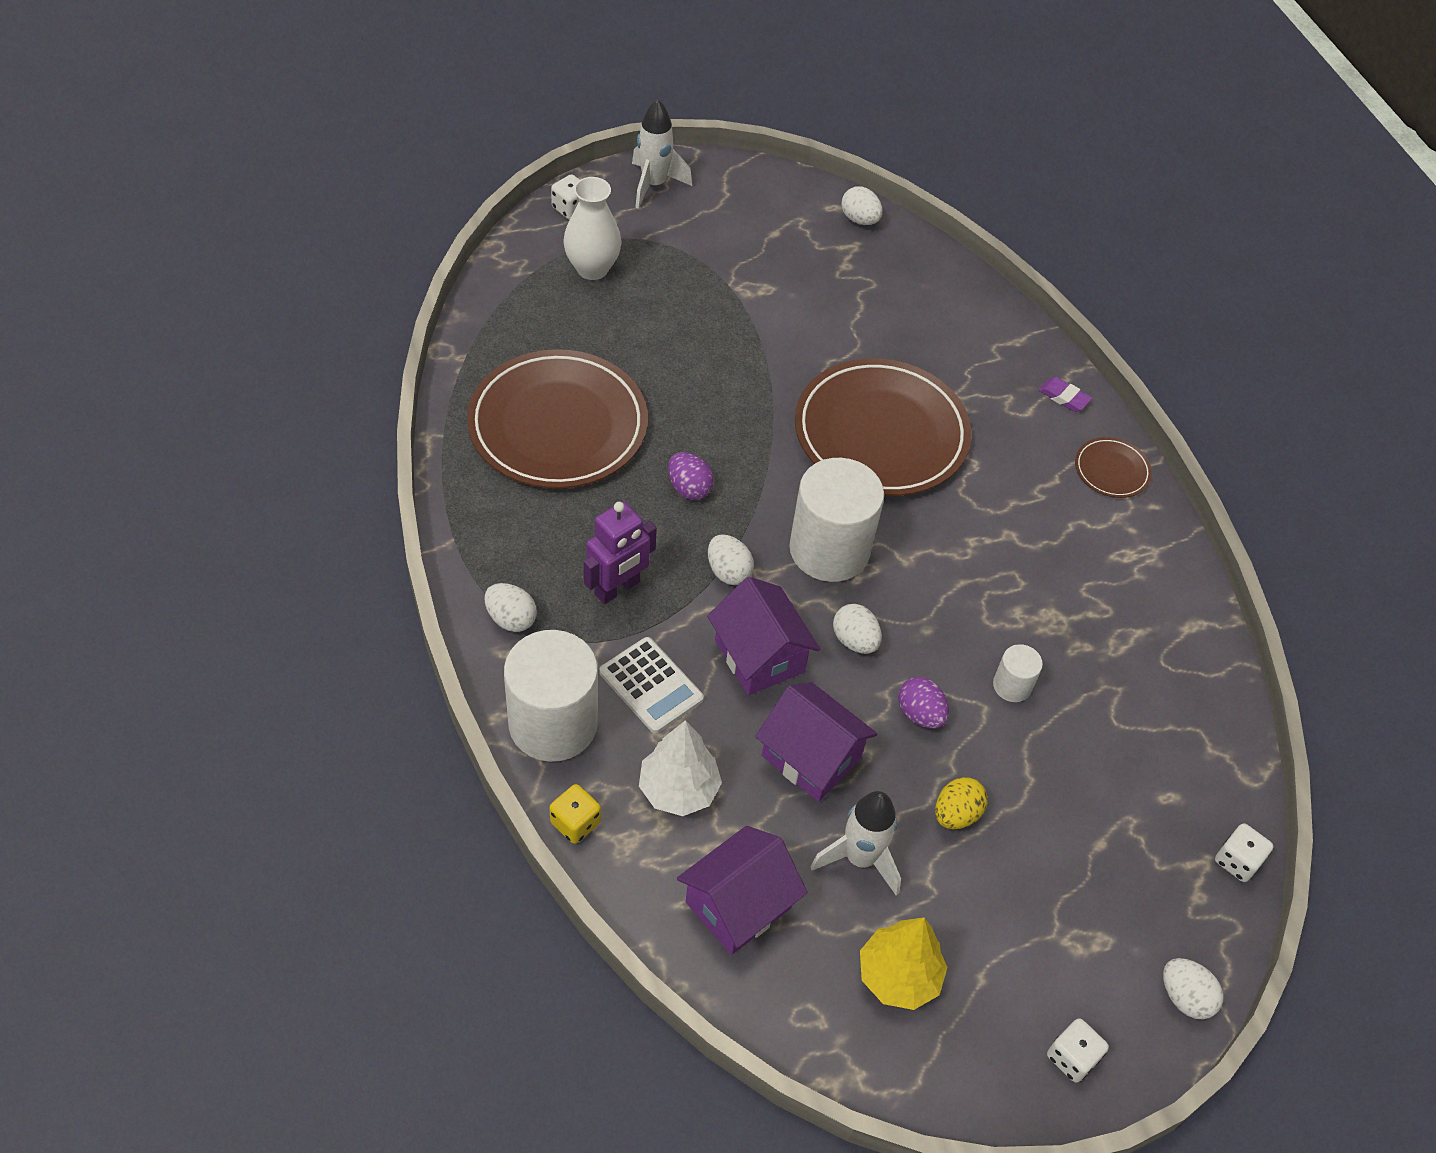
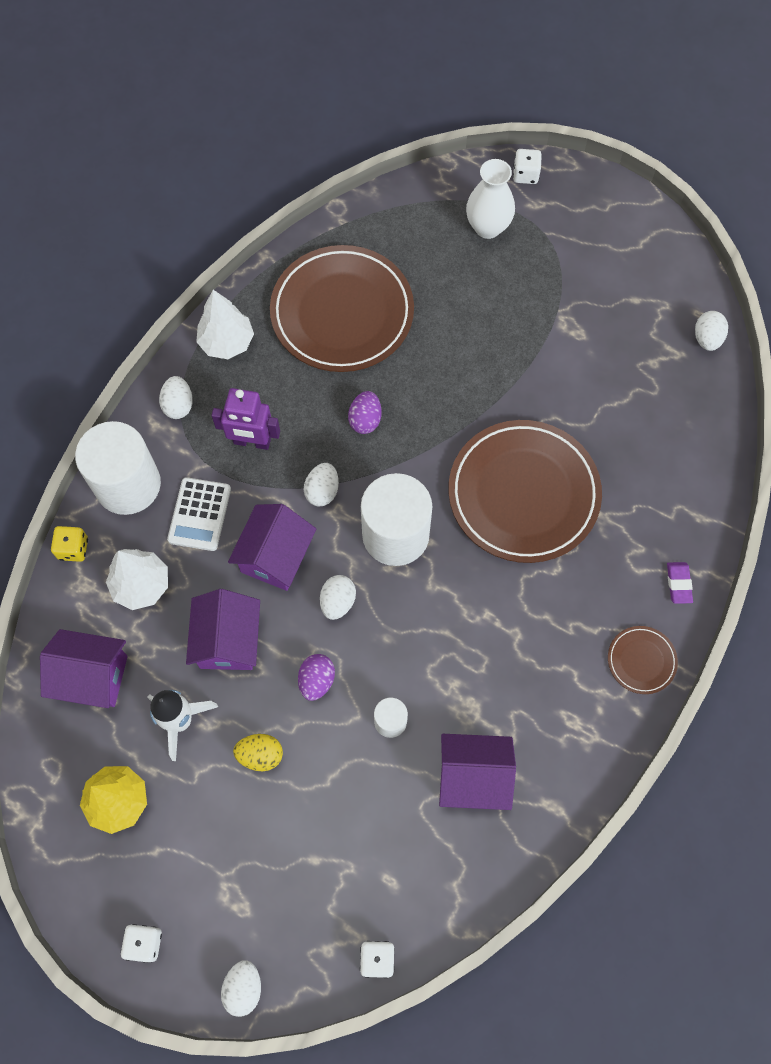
camera: 55 degrees right, 15 degrees up
white rocket [632,99,692,209] -> none
none -> white tree [196,290,254,359]
none -> purple house [439,734,516,810]

